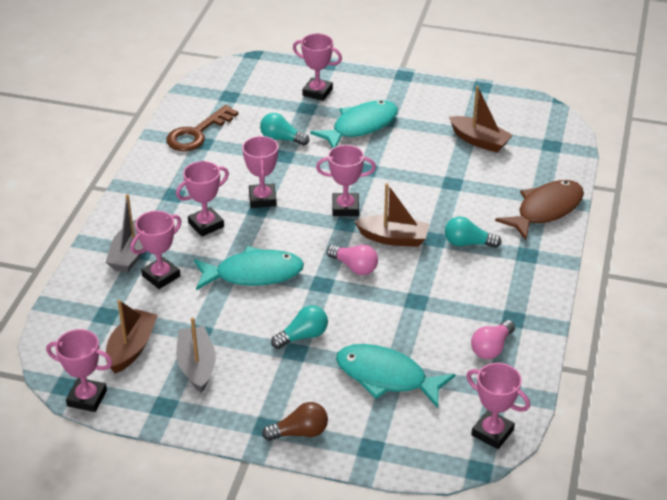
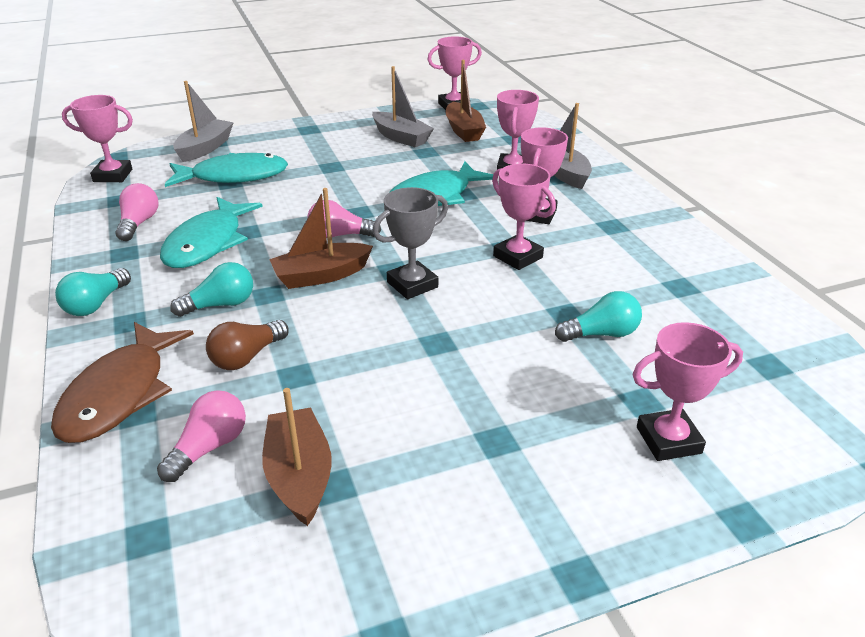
camera: 145 degrees right, 5 degrees down
brown key [166,105,238,151] -> none
brown light bulb [262,402,328,441] -> brown light bulb moved to [206,320,289,370]
turquoise light bulb [271,305,328,349] -> turquoise light bulb moved to [55,268,131,316]
turquoise fish [310,100,398,148] -> turquoise fish moved to [160,197,263,268]
pink trophy [316,145,376,216] -> grey trophy [373,187,448,299]
brown boat [449,86,513,153] -> brown boat turned 75 degrees clockwise [262,388,332,526]
none -> pink light bulb [157,390,246,482]
none -> grey boat [173,81,234,162]

